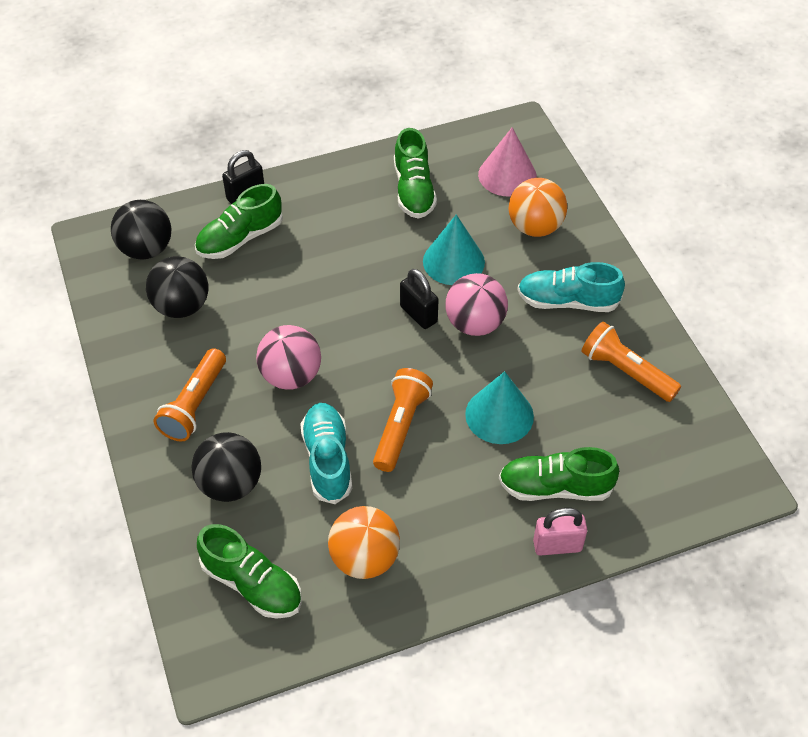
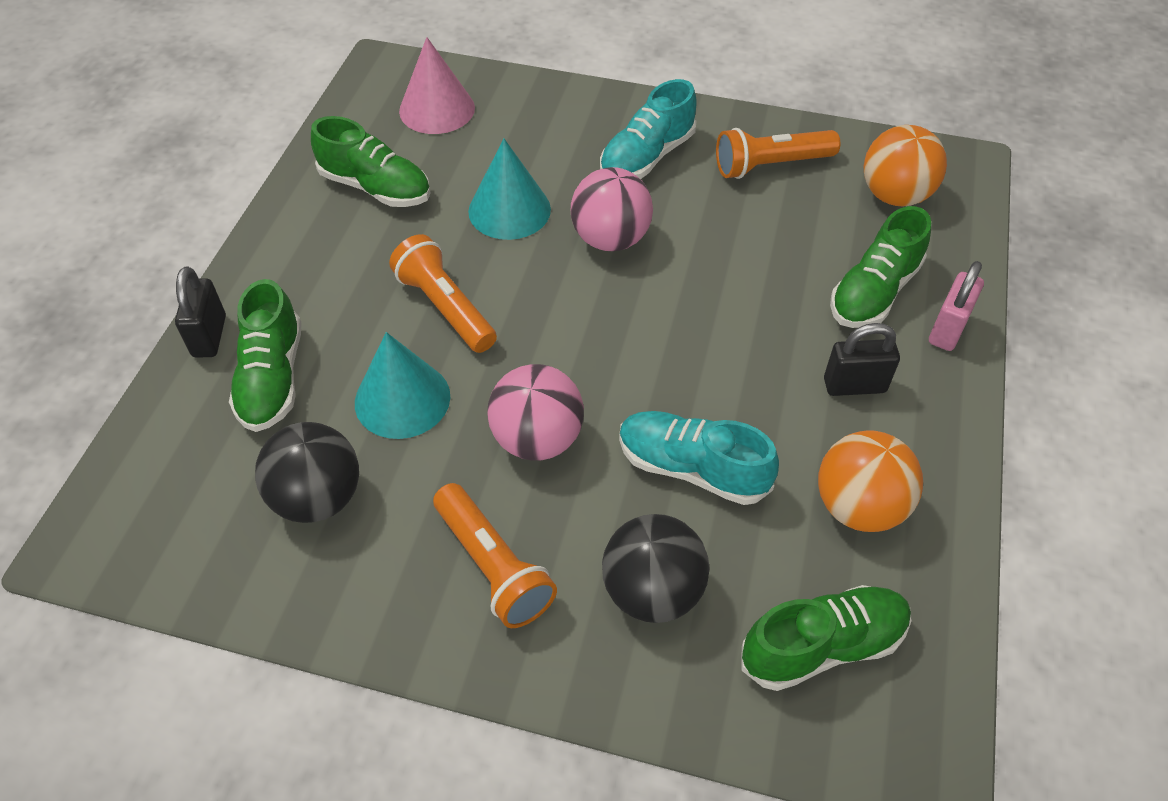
camera: 55 degrees left, 0 degrees up
black ball [111,200,171,260] -> none
orange flashlight [373,368,433,472] -> orange flashlight moved to [389,234,497,353]
black padlock [400,269,438,329] -> black padlock moved to [824,323,900,396]
turquoise cone [465,371,534,444] -> turquoise cone moved to [355,332,450,439]
orange ball [508,178,567,237] -> orange ball moved to [864,125,947,206]

